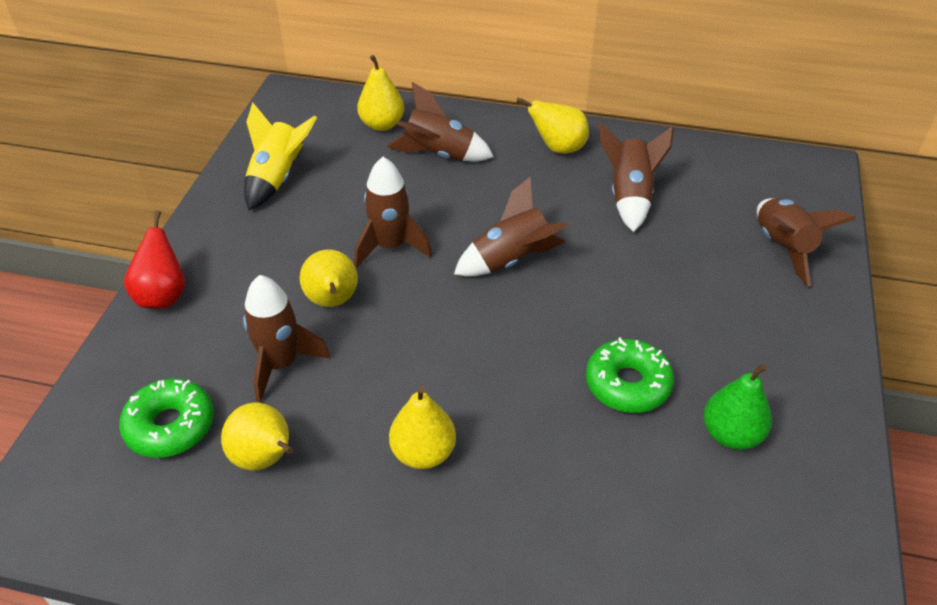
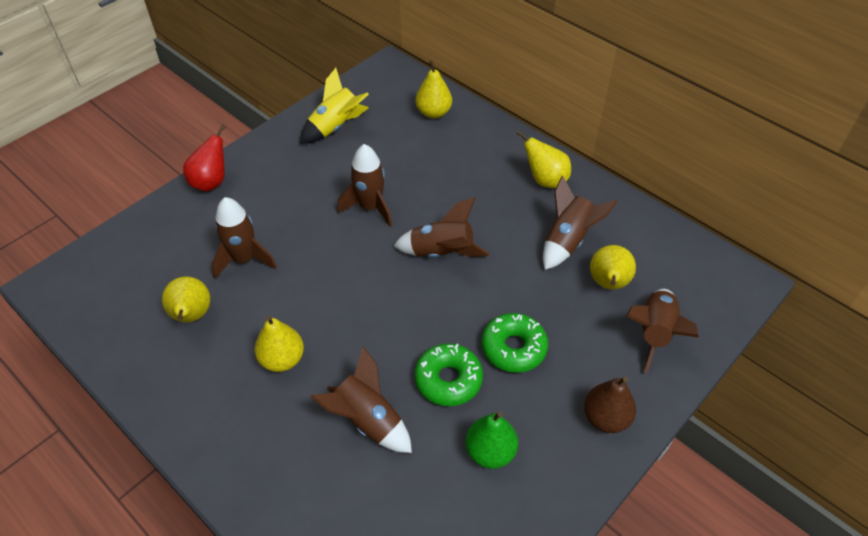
camera: 30 degrees right, 5 degrees up
green donut [119,379,214,458] -> green donut moved to [482,313,548,373]
yellow pear [300,249,358,307] -> yellow pear moved to [590,245,636,289]
brown rocket [387,82,494,161] -> brown rocket moved to [311,347,412,453]
none -> brown pear [584,377,636,433]

